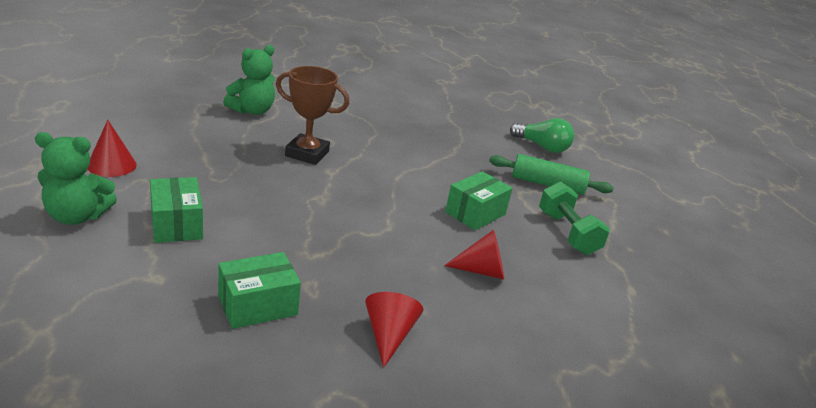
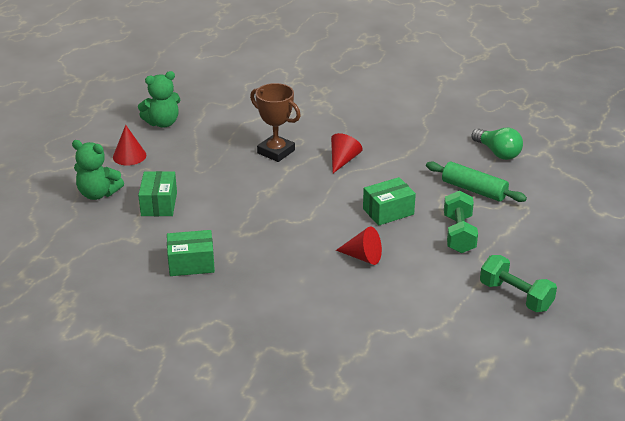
camera: 25 degrees right, 5 degrees up
green teddy bear [223,45,275,115] -> green teddy bear moved to [138,71,180,127]
red cone [365,292,423,368] -> red cone moved to [331,133,363,173]
none -> green dumbbell [480,255,557,312]

